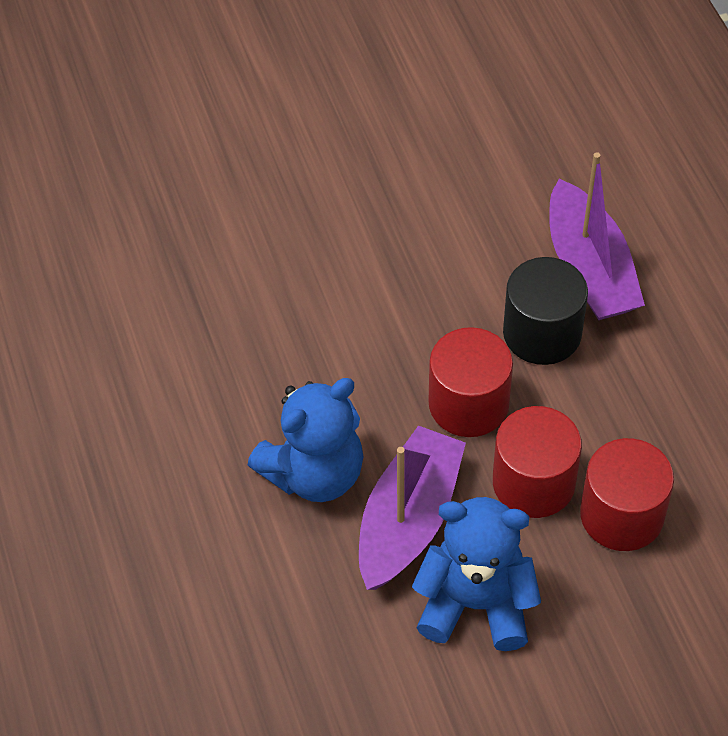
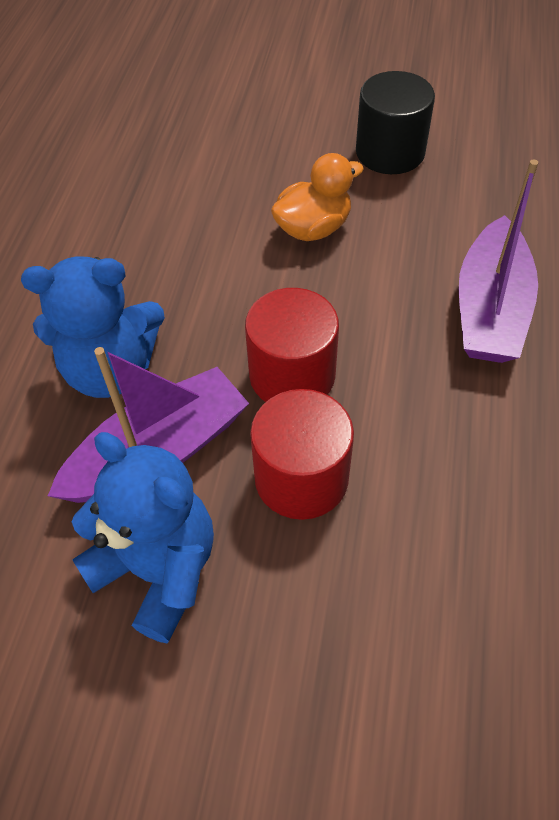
camera: 30 degrees right, 0 degrees up
black cylinder [503,257,588,365] -> black cylinder moved to [356,71,435,174]
red cylinder [580,438,674,551] -> none
none -> orange duck [271,153,364,241]

